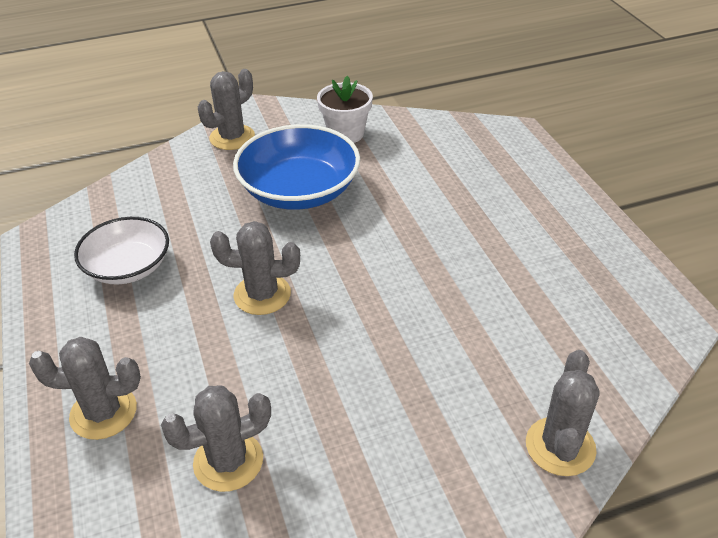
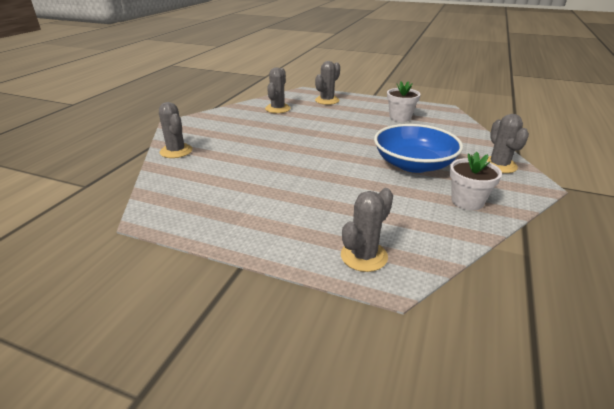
camera: 130 degrees right, 10 degrees down
white bowl [74,217,169,284] -> white flower pot [387,81,421,122]
grey cactus [210,221,300,315] -> grey cactus moved to [341,188,393,272]

